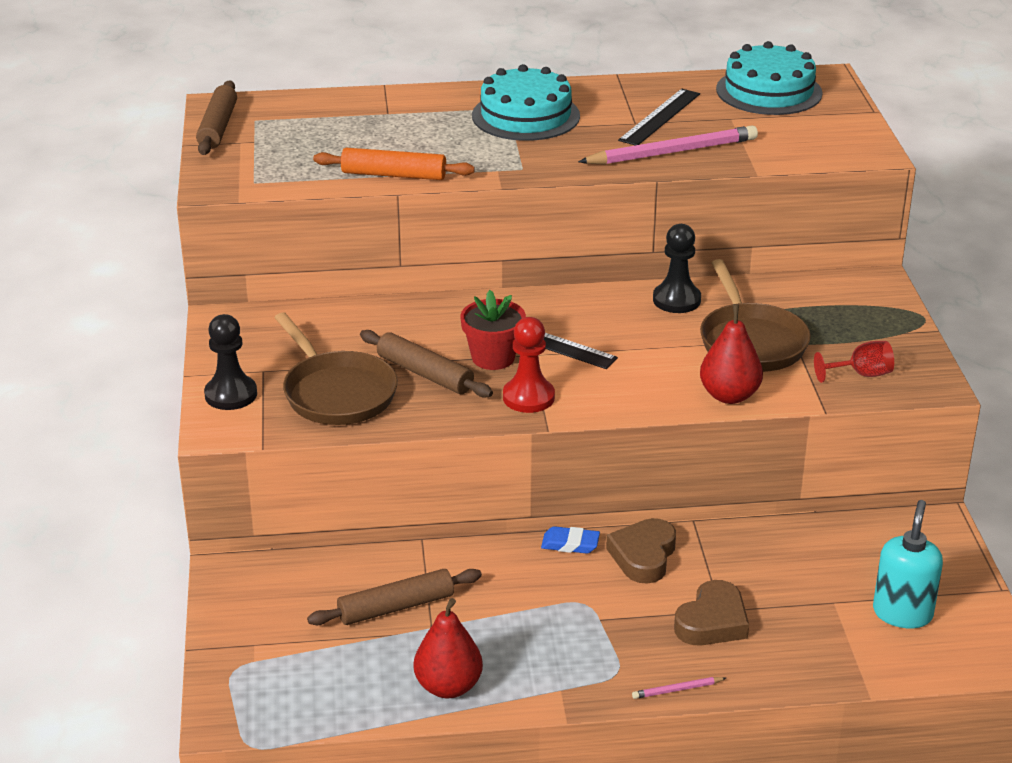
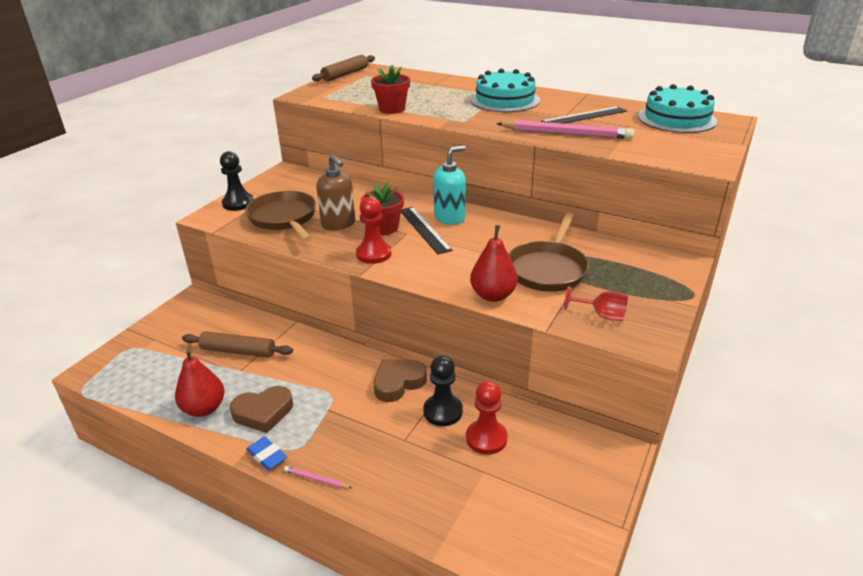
camera: 35 degrees right, 0 degrees up
brown pan [275,312,398,425] -> brown pan turned 150 degrees clockwise [245,191,316,241]
orange rolling pin [313,148,475,180] -> red flower pot [371,65,410,114]
brown rolling pin [360,330,493,398] -> brown soap dispenser [316,154,355,230]
blue eraser [541,526,600,554] -> blue eraser moved to [246,437,287,470]
black pawn [653,224,701,313] -> black pawn moved to [423,355,463,426]
brown heart [674,580,749,646] -> brown heart moved to [230,386,293,433]
turquoise soap dispenser [873,500,943,629] -> turquoise soap dispenser moved to [433,146,466,225]
none -> red pawn [466,381,508,454]

